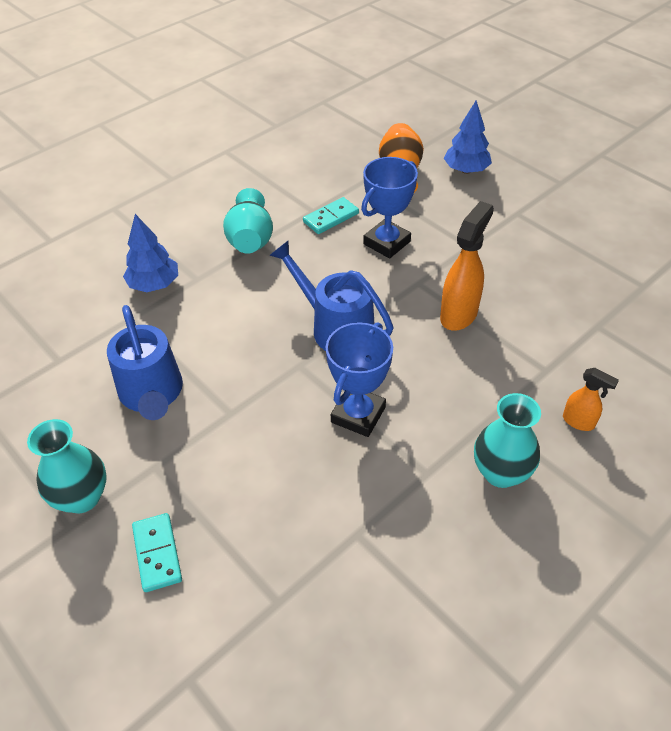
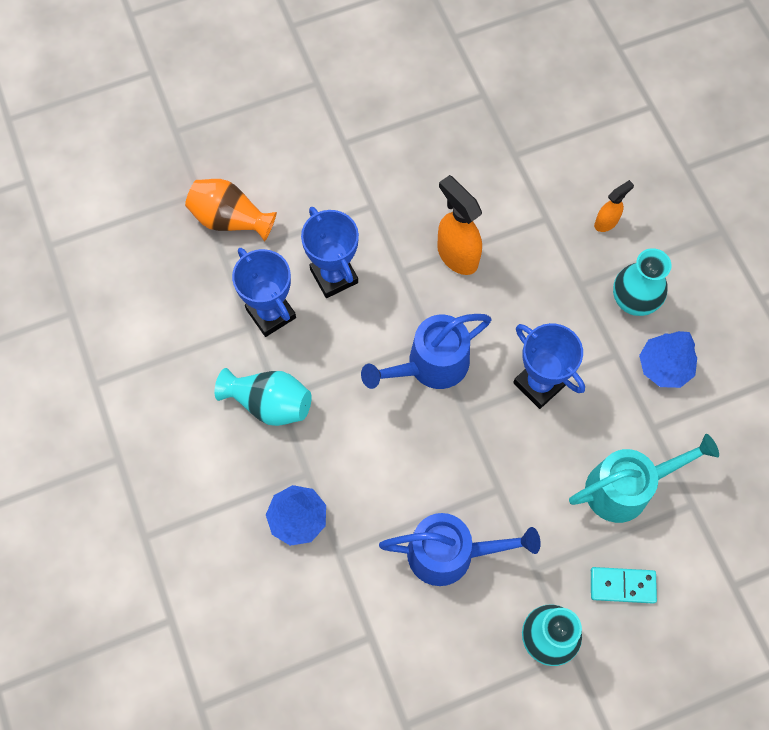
camera: 70 degrees left, 20 degrees up
turquoise domino [303,197,359,234] -> blue trophy [232,248,296,337]
blue tree [444,101,492,174] -> blue tree moved to [639,331,697,388]
none -> turquoise watering can [569,434,719,523]

